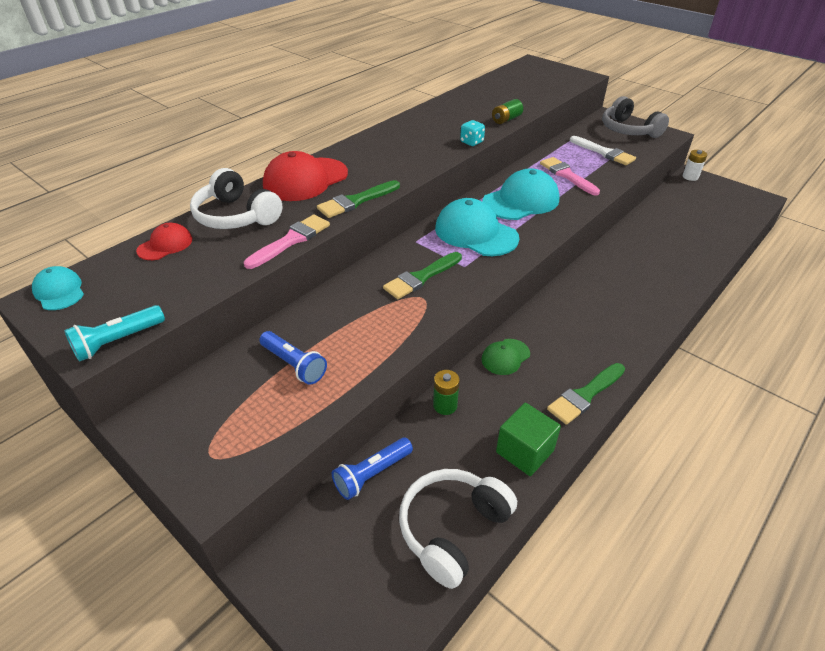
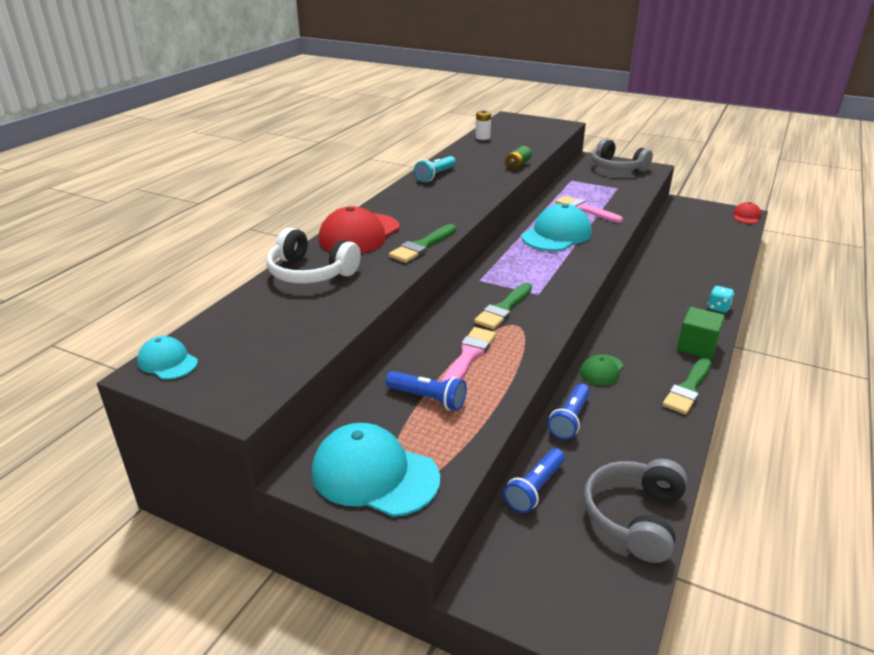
camera: 15 degrees left, 10 degrees down
turquoise flashlight [64,305,165,362] -> turquoise flashlight moved to [414,156,456,182]
red cap [136,223,192,260] -> red cap moved to [733,202,761,224]
pink brush [244,215,330,269] -> pink brush moved to [442,327,496,382]
white headphones [399,469,517,589] -> grey headphones [583,459,688,563]
green battery [433,370,460,415] -> blue flashlight [548,384,590,440]
turquoise cap [435,198,519,256] -> turquoise cap moved to [312,423,440,517]
turquoise dice [460,120,485,146] -> turquoise dice moved to [708,286,734,313]
green cube [496,403,561,476] -> green cube moved to [677,307,725,359]
white brush [570,136,636,165] -> none
white battery [683,150,707,181] -> white battery moved to [475,110,491,140]

